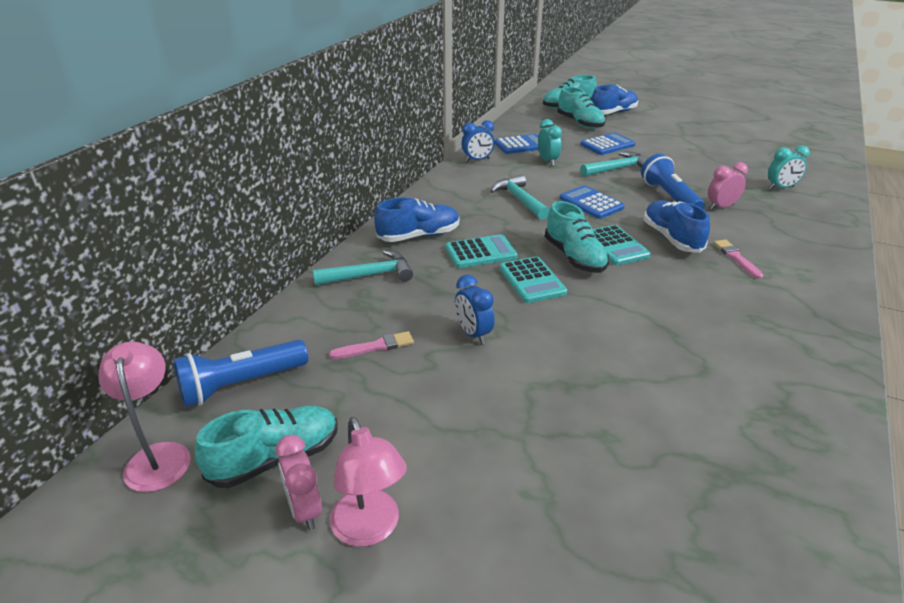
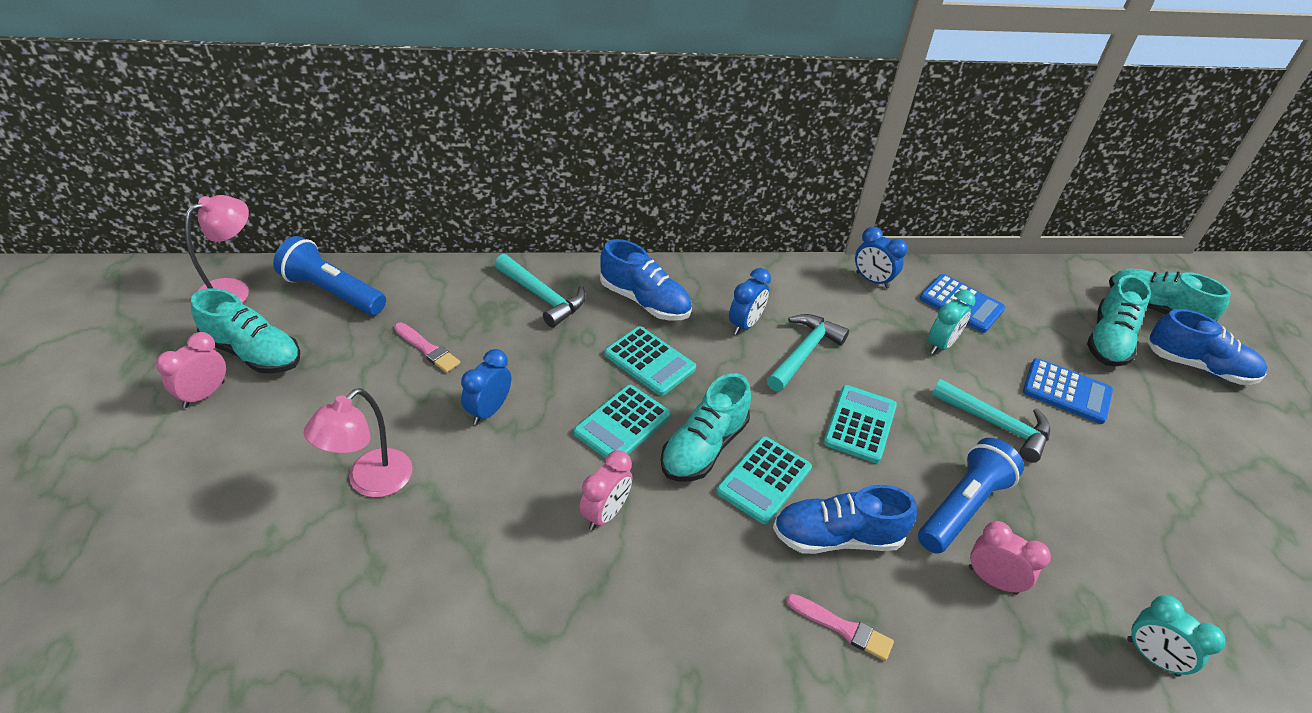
camera: 55 degrees right, 10 degrees up
pink lamp [330,417,407,547] -> pink lamp moved to [303,388,412,497]
blue calculator [559,185,625,219] -> turquoise calculator [823,385,897,463]
blue shoe [644,200,710,253] -> blue shoe turned 135 degrees counterclockwise [773,485,917,554]
pink brush [713,239,763,279] -> pink brush turned 75 degrees clockwise [786,594,894,661]
none -> pink clock [579,450,632,530]
none -> blue clock [729,268,771,335]

